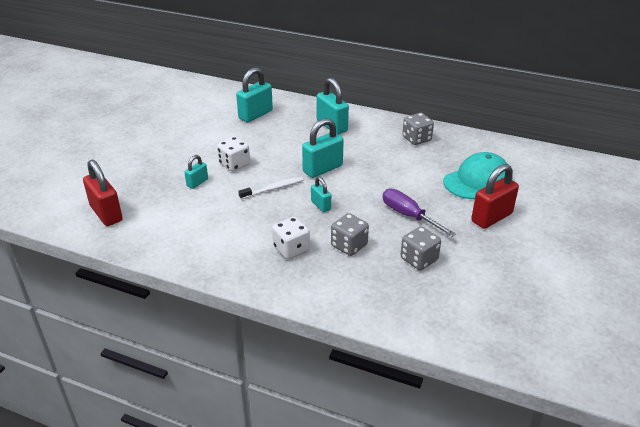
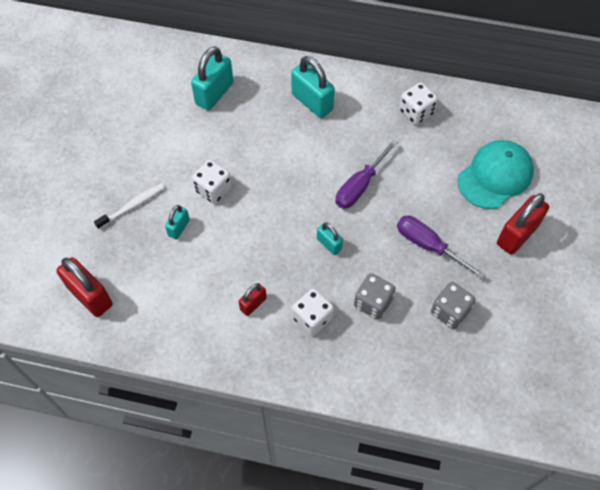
camera: 10 degrees left, 25 degrees up
white toothbrush [238,177,303,200] -> white toothbrush moved to [94,183,165,229]
turquoise padlock [302,118,344,178] -> none
grey dice [402,113,434,145] -> white dice [399,82,438,125]
none -> red padlock [239,283,267,316]
none -> purple screwdriver [335,139,398,209]

